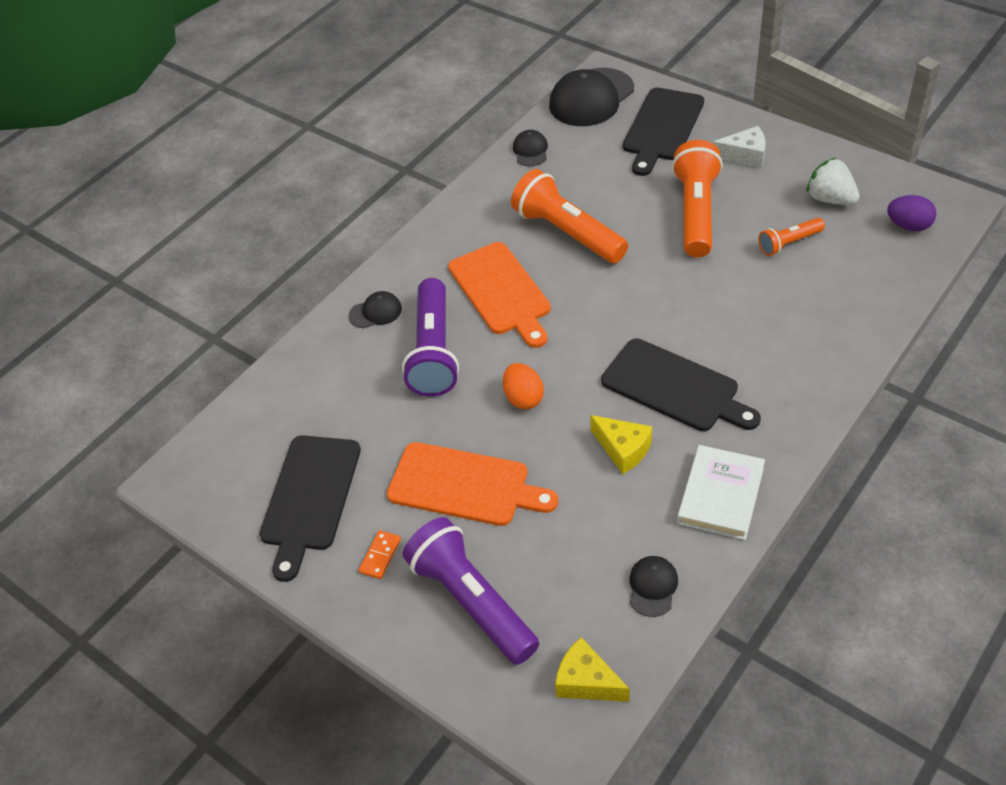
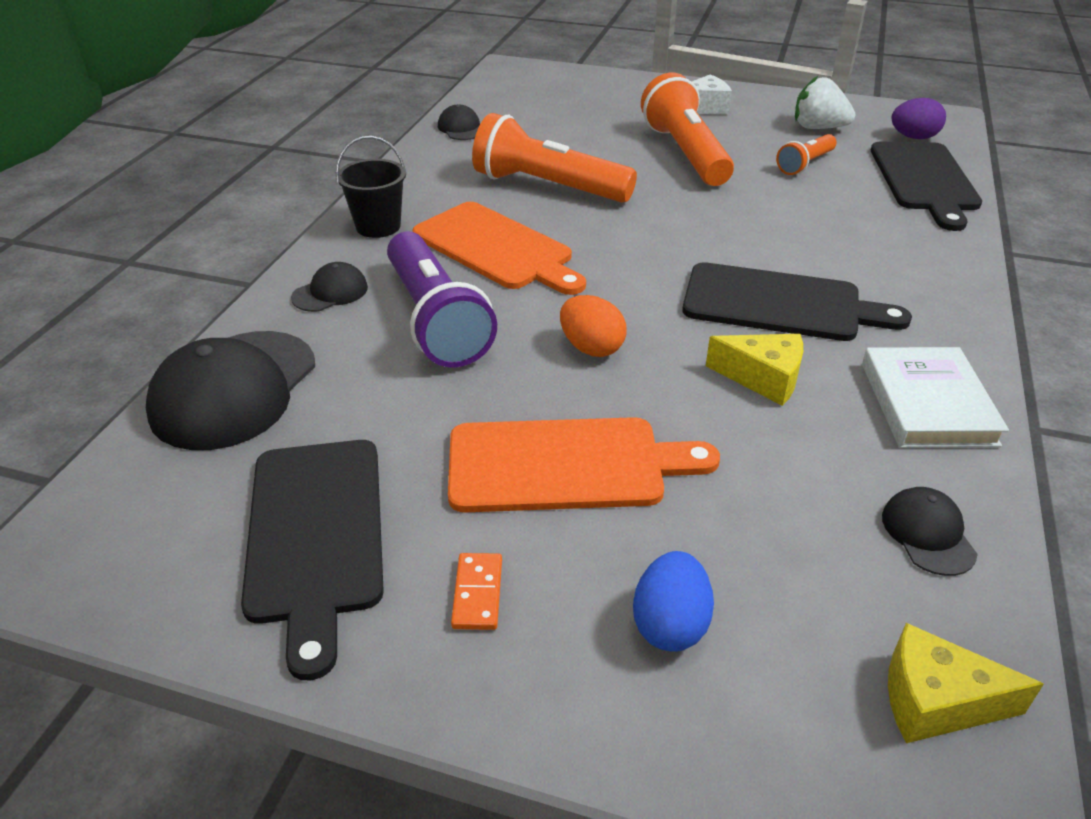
camera: 25 degrees left, 10 degrees down
purple flashlight [403,517,539,665] -> blue egg [633,551,714,652]
black cap [549,68,634,126] -> black cap moved to [146,331,315,450]
black cutting board [623,88,704,176] -> black cutting board moved to [871,142,982,231]
none -> black bucket [336,136,406,238]

